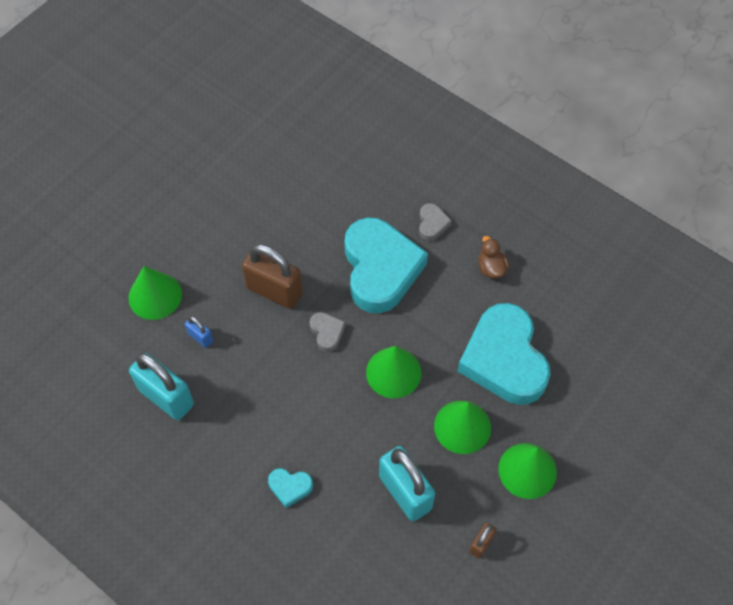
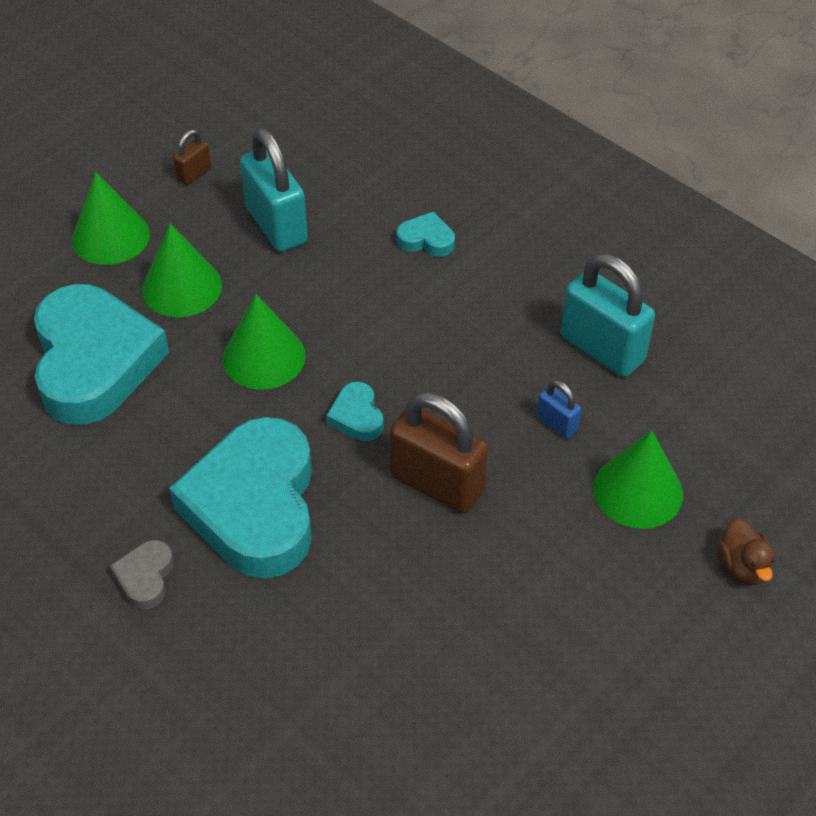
camera: 175 degrees left, 10 degrees down
grey heart [309,312,346,352] -> turquoise heart [326,382,384,441]
brown duck [478,236,509,278] -> brown duck moved to [718,518,775,585]

